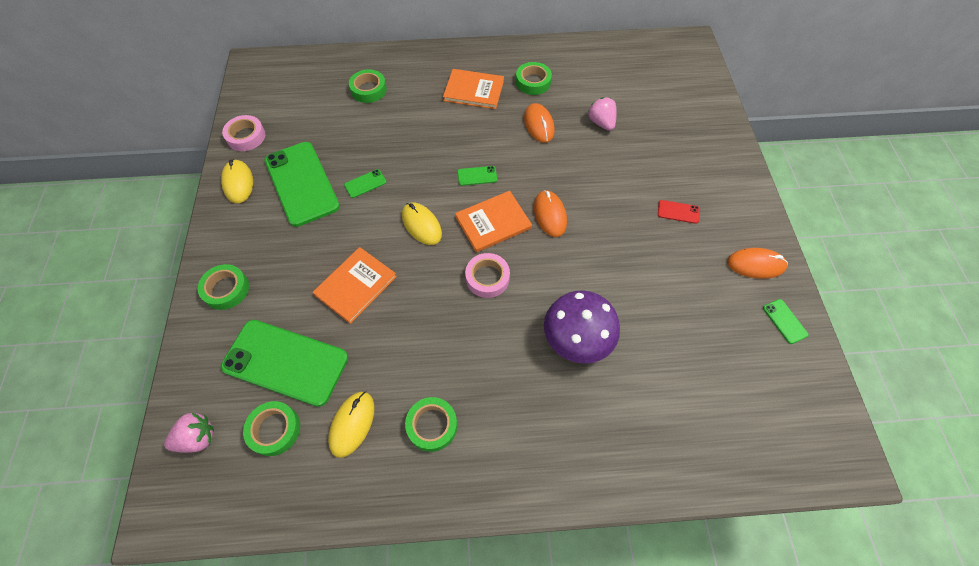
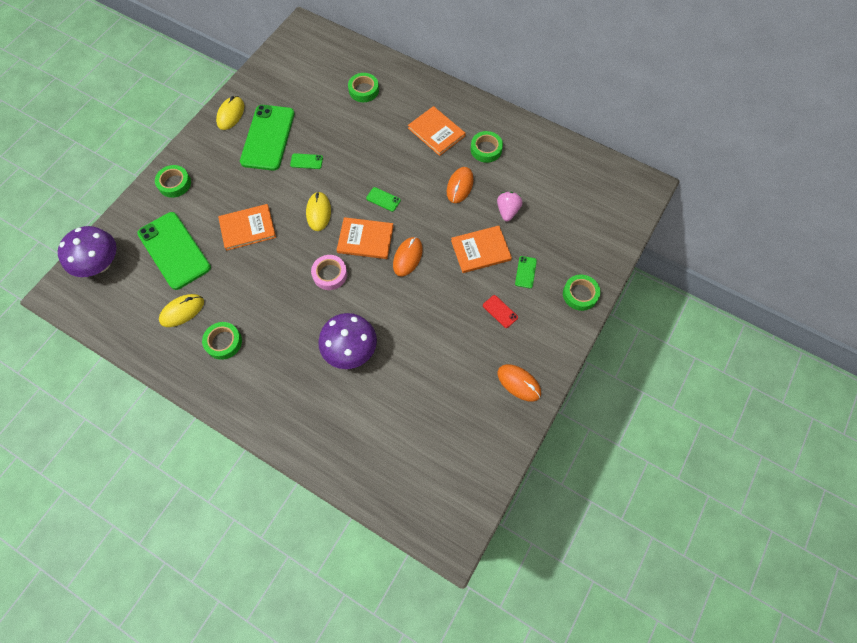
camera: 35 degrees right, 5 degrees up
pink strawberry [164,413,214,453] -> purple mushroom [58,226,117,277]
pink tape [222,115,266,151] -> none
green tape [243,401,300,456] -> green tape moved to [563,275,600,311]
green phone [763,299,809,344] -> green phone moved to [515,256,537,288]
none -> orange book [451,226,512,273]

